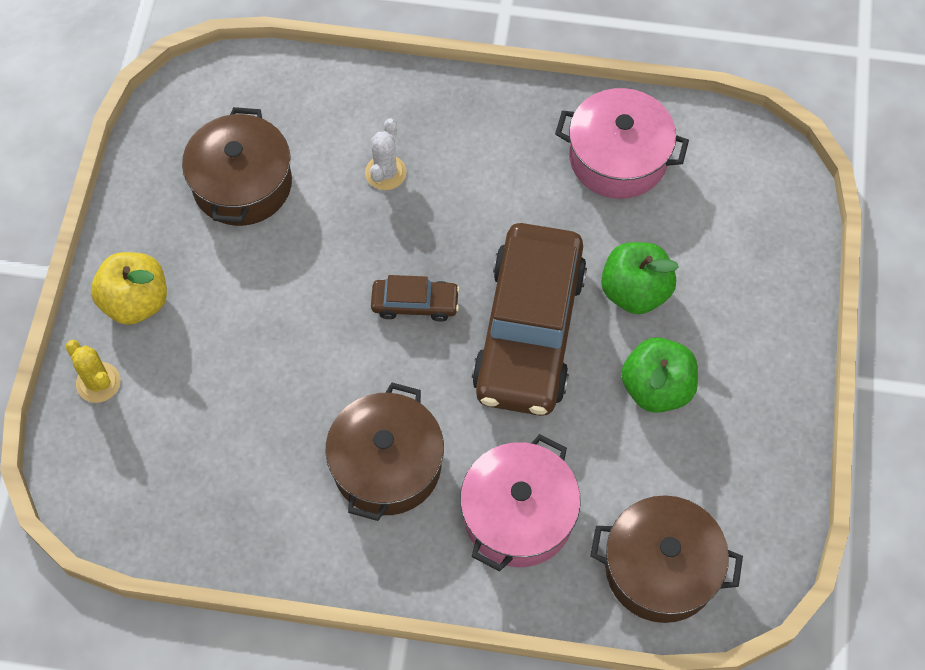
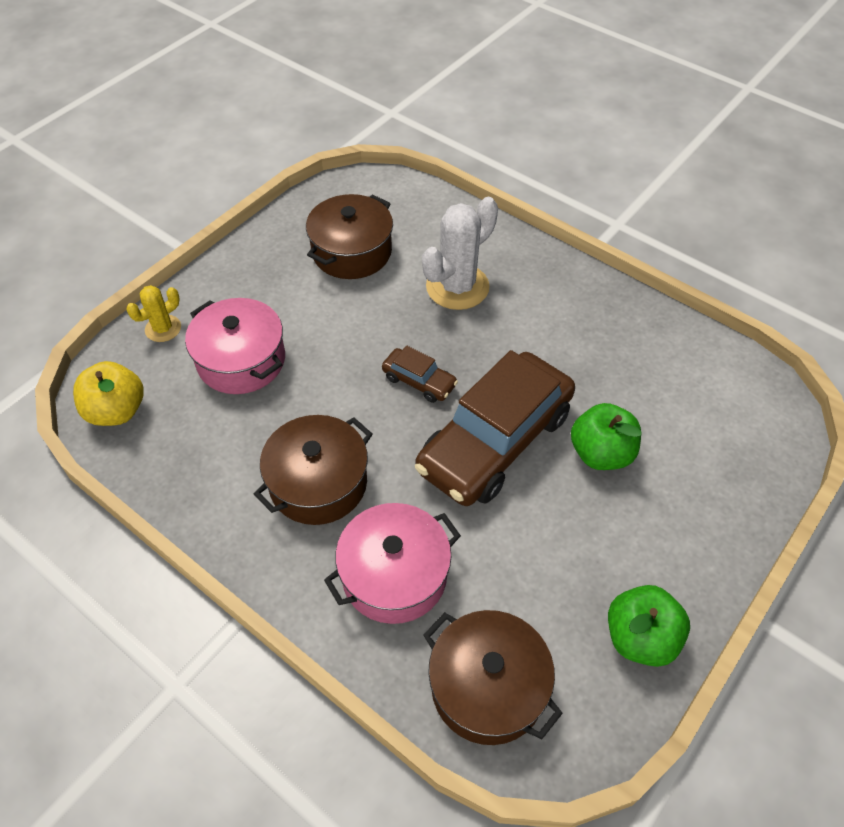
camera: 30 degrees right, 10 degrees down
yellow cactus [65,340,120,403] -> yellow cactus turned 60 degrees clockwise [126,285,181,342]
yellow apple [91,252,167,325] -> yellow apple moved to [73,361,144,426]
white cactus [365,118,407,190] -> white cactus [422,197,498,310], size x1.84
pink pot [555,88,689,199] -> pink pot moved to [185,298,285,394]
green apple [621,337,698,413] -> green apple moved to [608,585,690,667]

